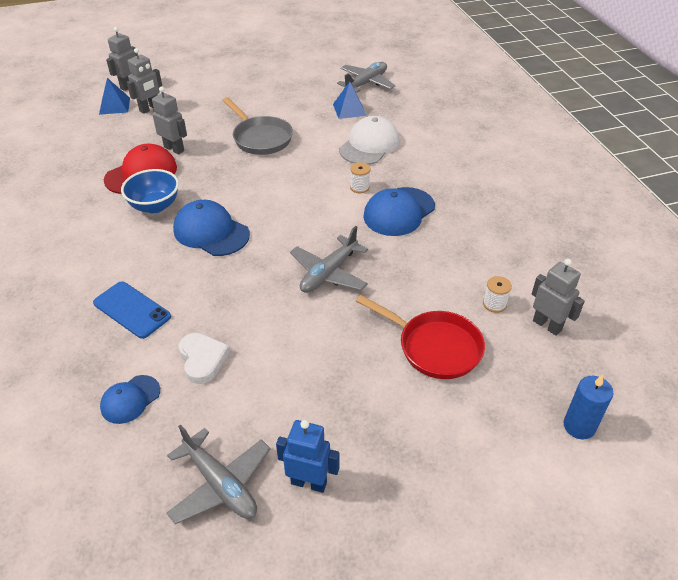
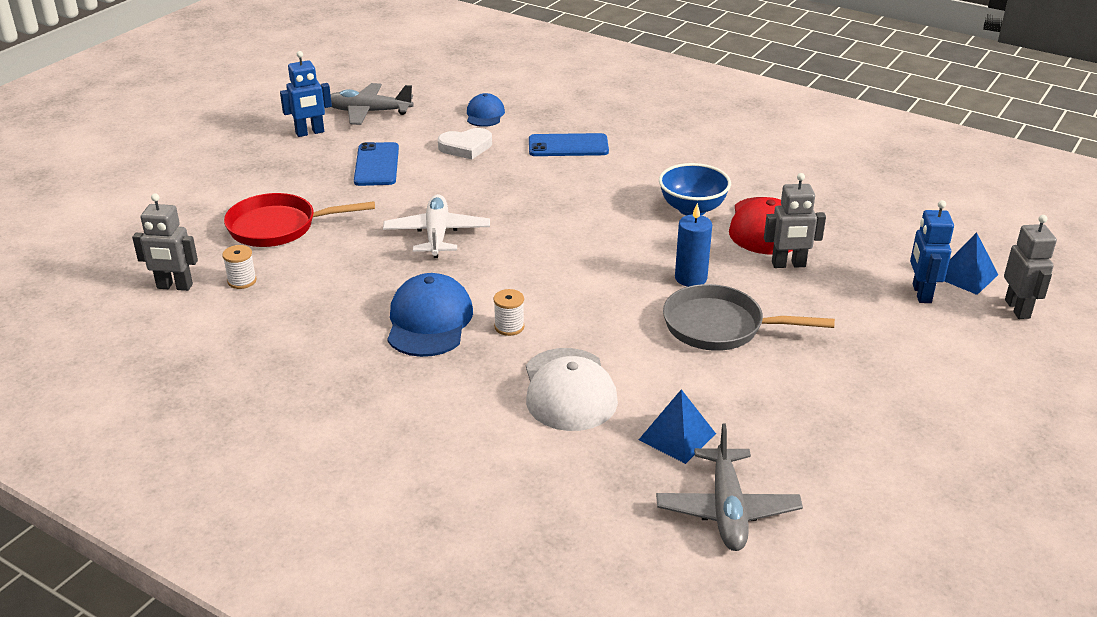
camera: 140 degrees right, 10 degrees down
grey robot [127,48,162,114] -> blue robot [910,200,954,303]
blue cap [173,200,250,256] -> none
white heart [179,333,230,384] -> white heart turned 45 degrees counterclockwise [438,128,492,160]
grey plane [290,226,368,293] -> white plane [383,194,490,258]
blue candle [564,375,614,440] -> blue candle moved to [675,203,712,287]
none -> blue phone [354,142,399,186]

